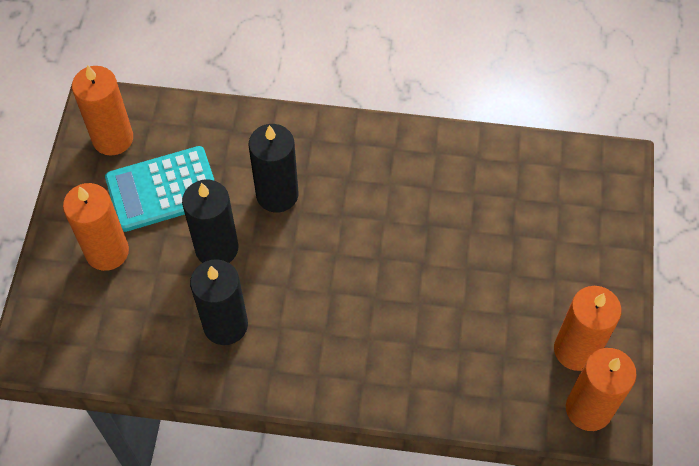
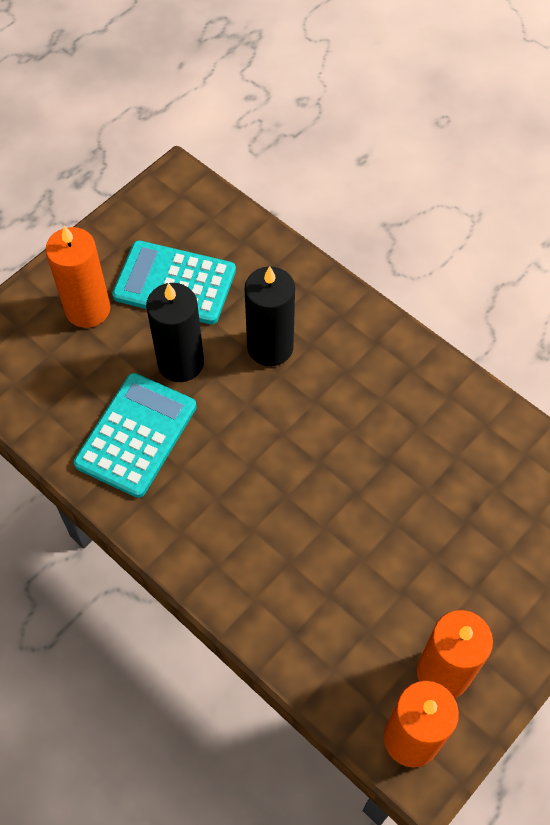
camera: 35 degrees right, 0 degrees up
orange candle [72,65,133,156] -> none
black candle [190,259,248,345] -> turquoise calculator [74,373,197,498]

